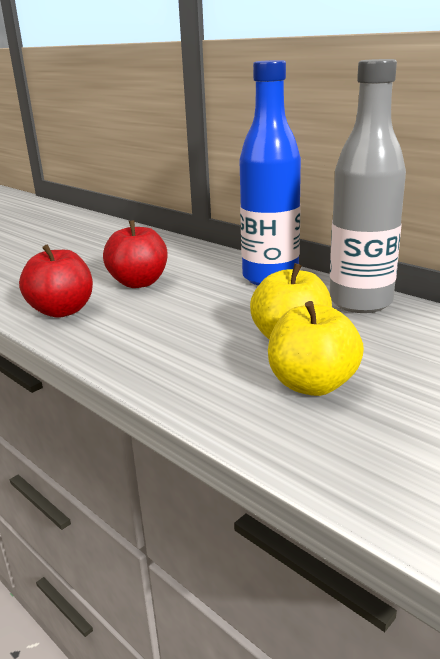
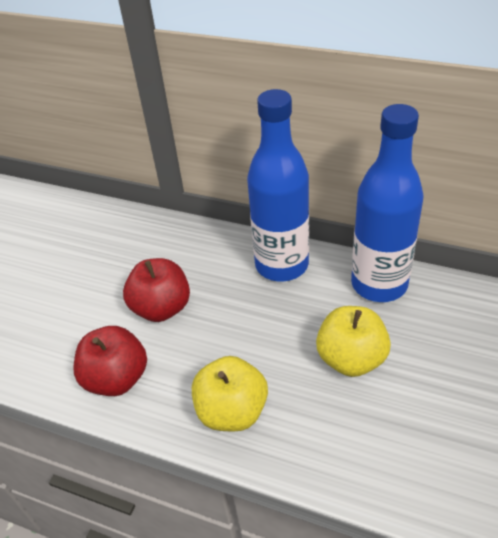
camera: 20 degrees left, 20 degrees up
yellow apple [268,301,364,396] -> yellow apple moved to [192,356,268,431]
grey bottle [330,59,406,313] -> blue bottle [351,104,424,302]

